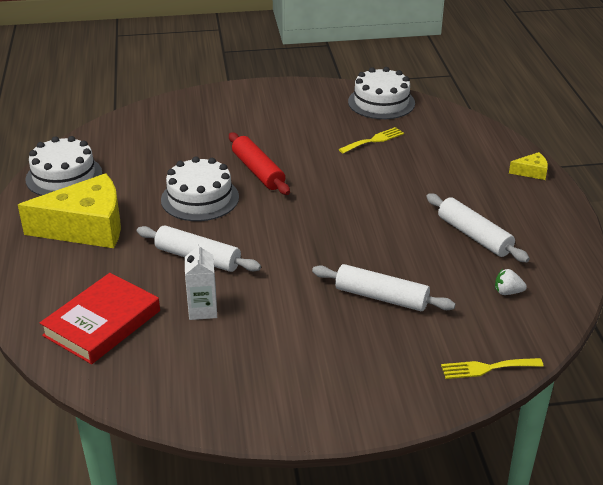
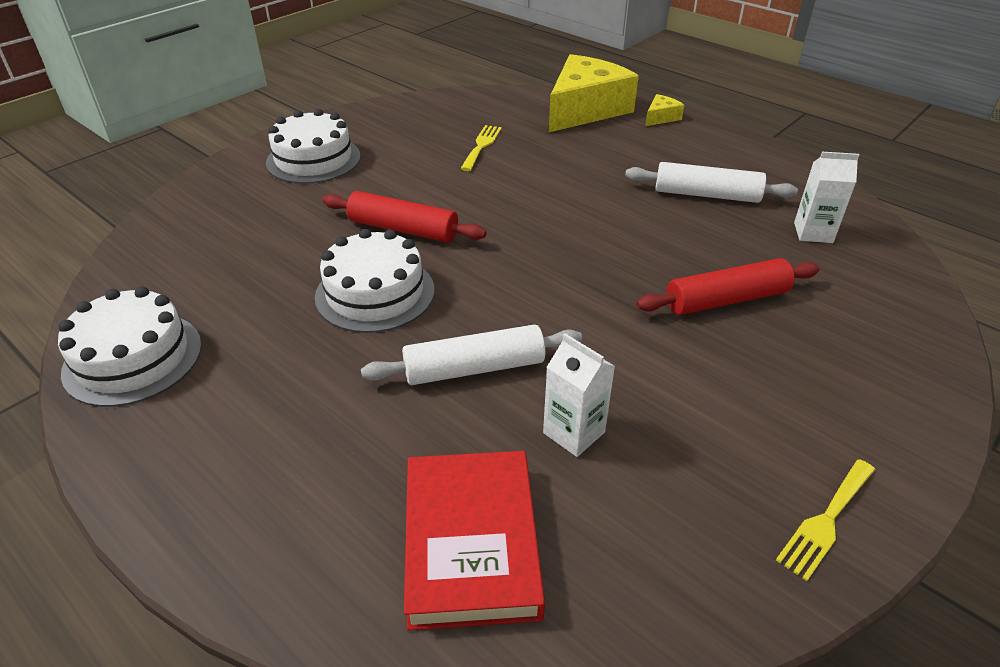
camera: 40 degrees left, 5 degrees up
yellow cheese [18,173,121,248] -> yellow cheese moved to [549,54,639,132]
white rolling pin [312,264,456,311] -> red rolling pin [636,258,820,315]
white cake [348,67,415,119] -> white cake moved to [266,109,361,184]
yellow fork [441,358,544,379] -> yellow fork moved to [776,459,875,581]
white strawberry [495,269,527,295] -> white carton [794,152,859,243]

